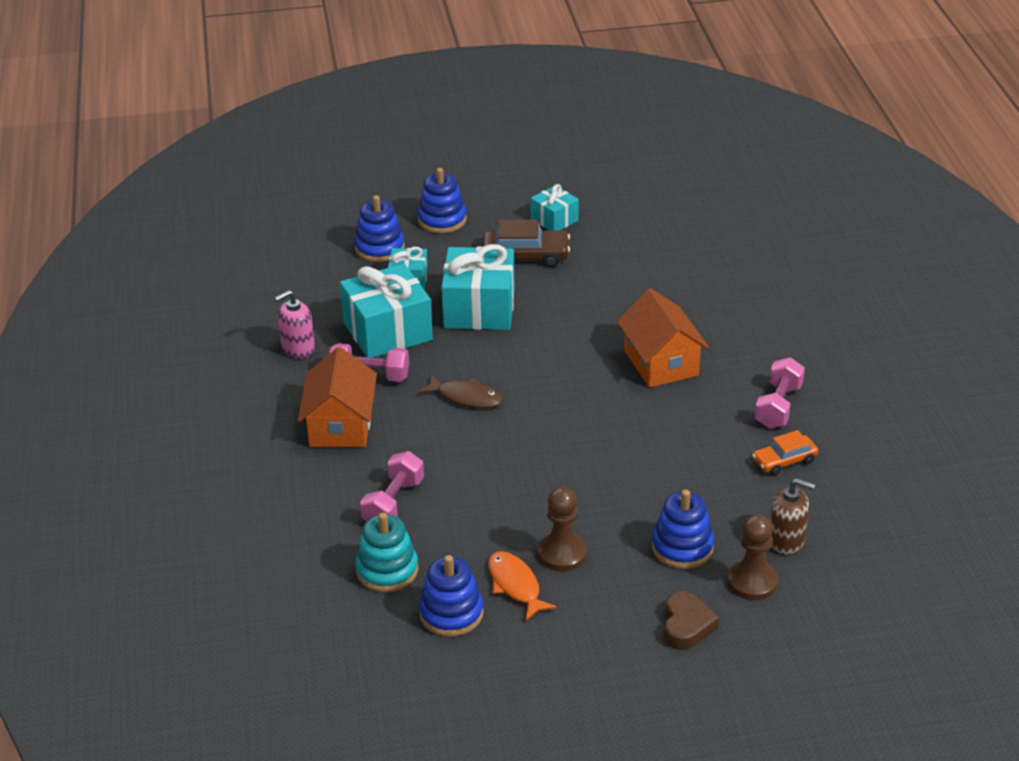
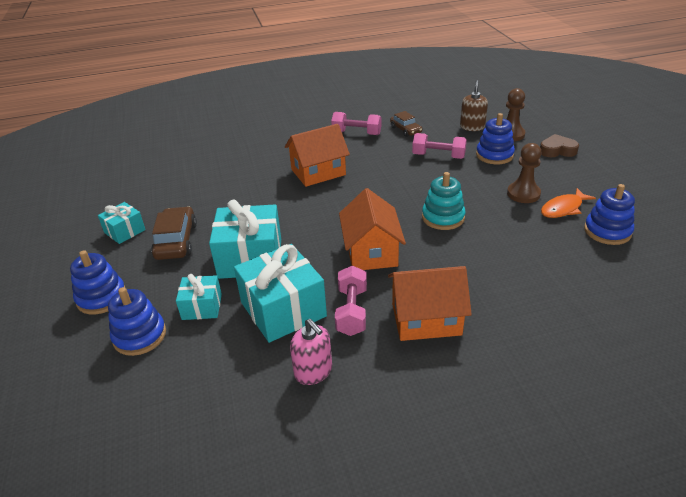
camera: 95 degrees left, 0 degrees up
turquoise stacking toy [355,512,418,592] -> turquoise stacking toy moved to [422,172,466,230]
pink dumbbell [360,451,424,521] -> pink dumbbell moved to [412,133,467,159]
brown fish [418,374,503,408] -> orange house [339,188,406,270]
orange car [752,430,819,475] -> brown car [390,111,422,137]

